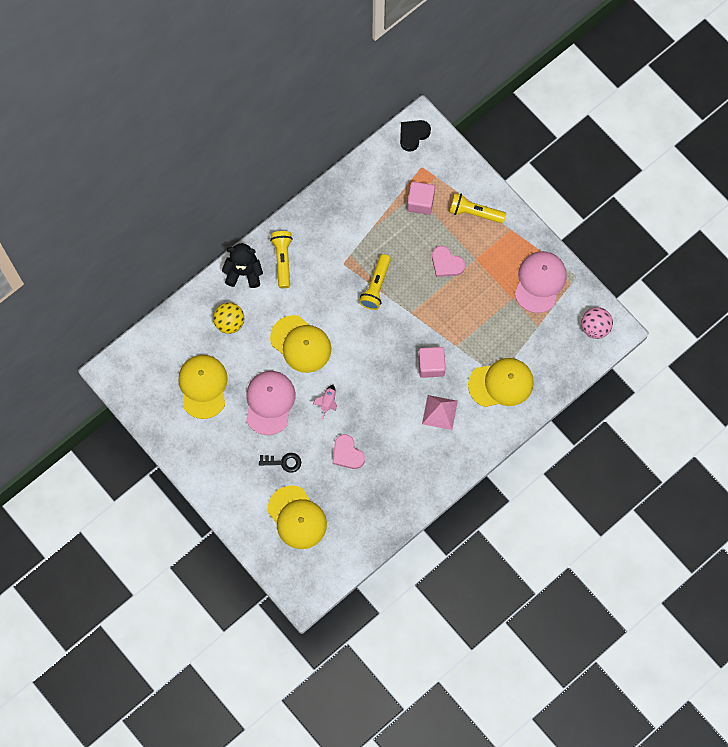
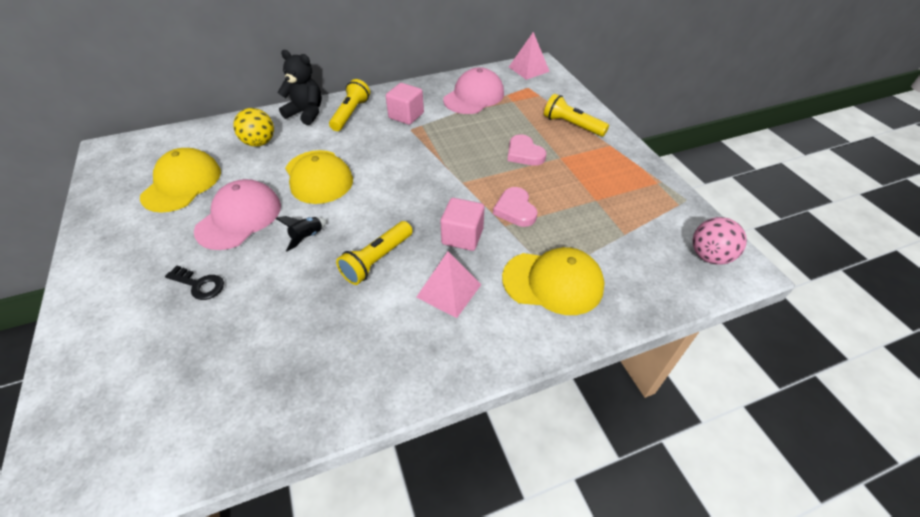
camera: 20 degrees right, 25 degrees down
yellow cap [268,486,327,549] -> none
pink rocket [312,385,337,419] -> black rocket [276,216,327,251]
pink heart [333,434,365,469] -> pink heart moved to [493,187,537,227]
yellow flashlight [359,254,391,310] -> yellow flashlight moved to [336,221,413,285]
black heart [400,120,431,152] -> pink pyramid [509,32,550,80]
pink cube [407,182,435,215] -> pink cube moved to [386,83,424,125]
pink cap [515,251,567,313] -> pink cap moved to [443,67,504,114]

